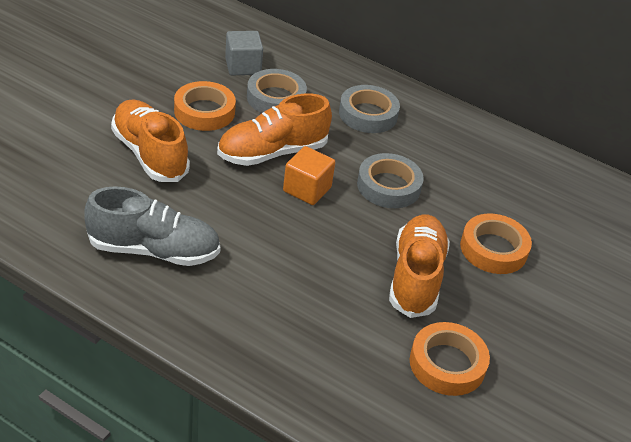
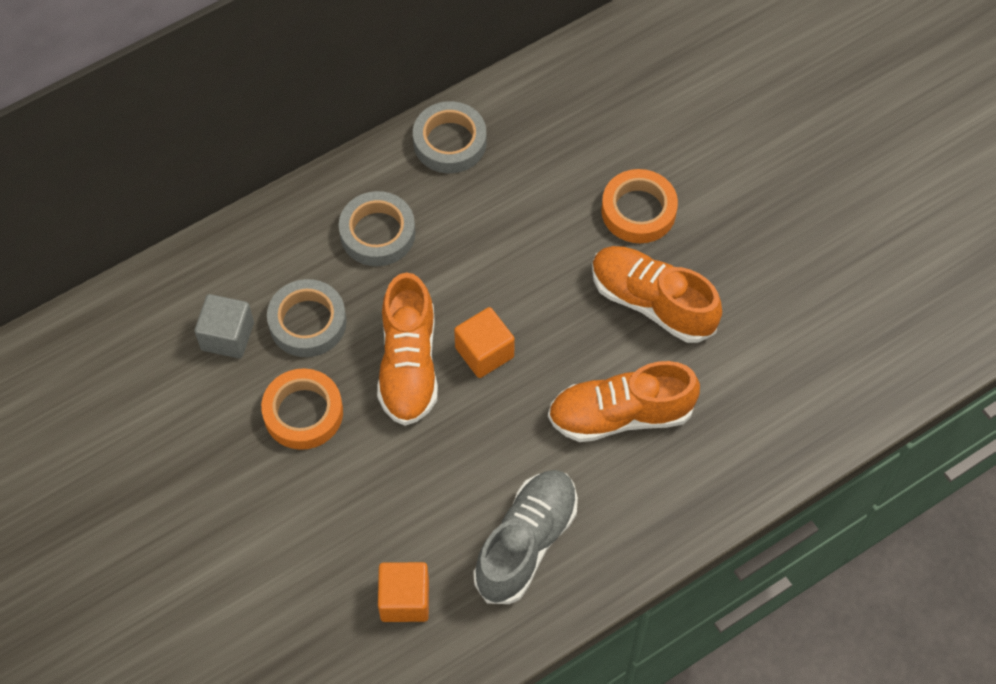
camera: 60 degrees left, 20 degrees up
orange shoe [111,99,190,182] -> orange shoe moved to [548,361,700,442]
grey tape [357,153,424,208] -> grey tape moved to [413,101,487,173]
orange tape [410,322,490,396] -> none
none -> orange cube [378,562,429,622]

